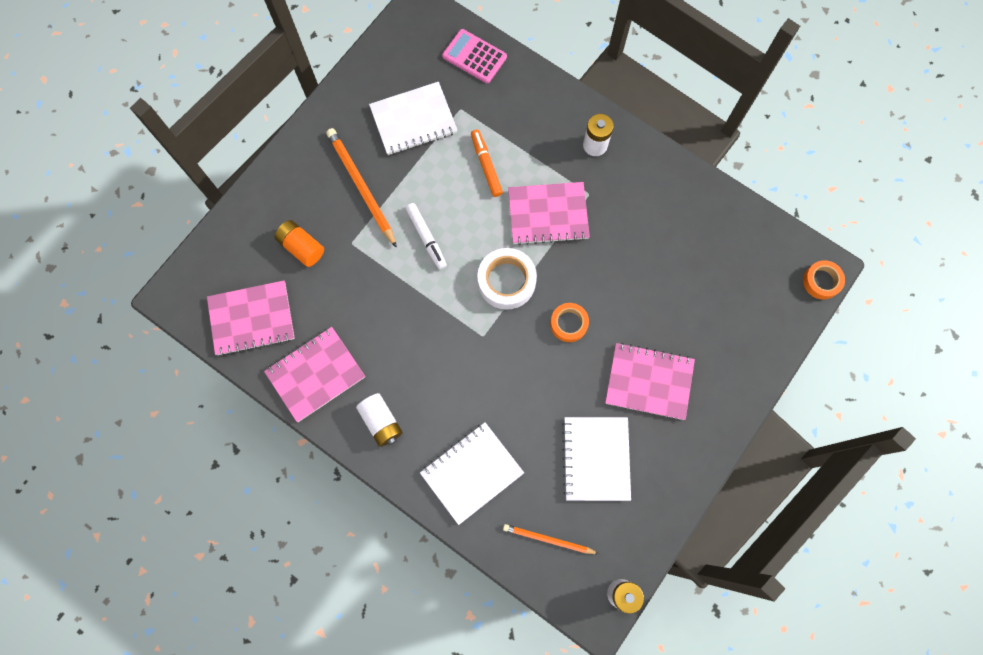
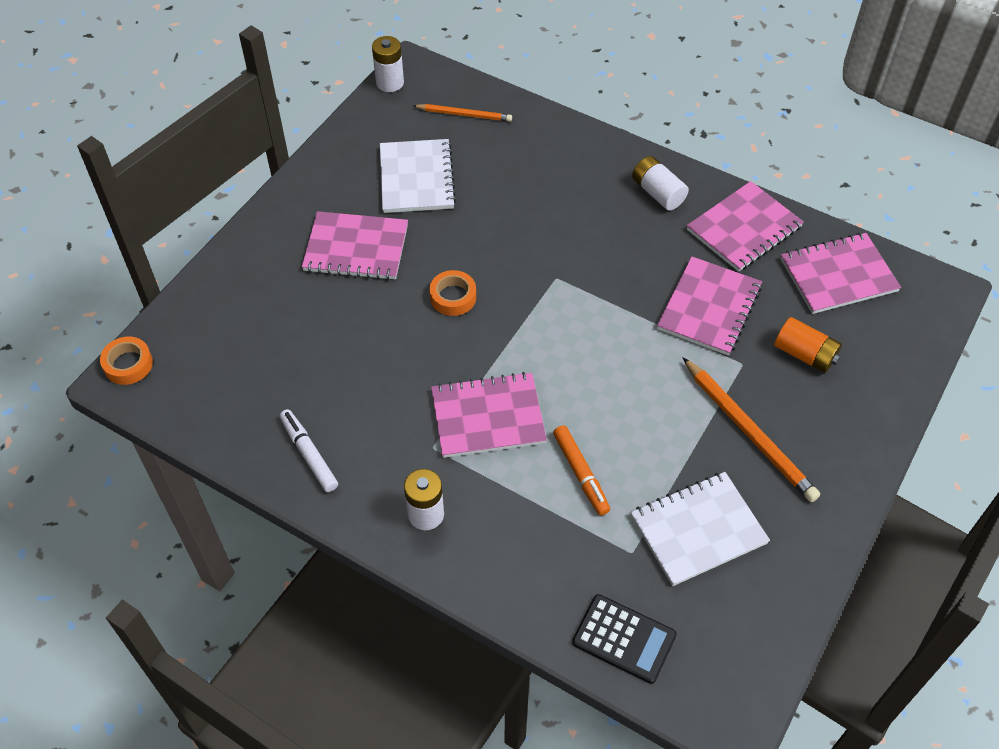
camera: 175 degrees right, 20 degrees down
white marker [405,203,447,270] -> white marker moved to [280,409,338,492]
white notebook [420,422,524,525] -> none
pink calculator [442,29,507,83] -> black calculator [572,594,677,684]
white tape [477,248,537,310] -> none
none -> pink notebook [657,257,762,356]

